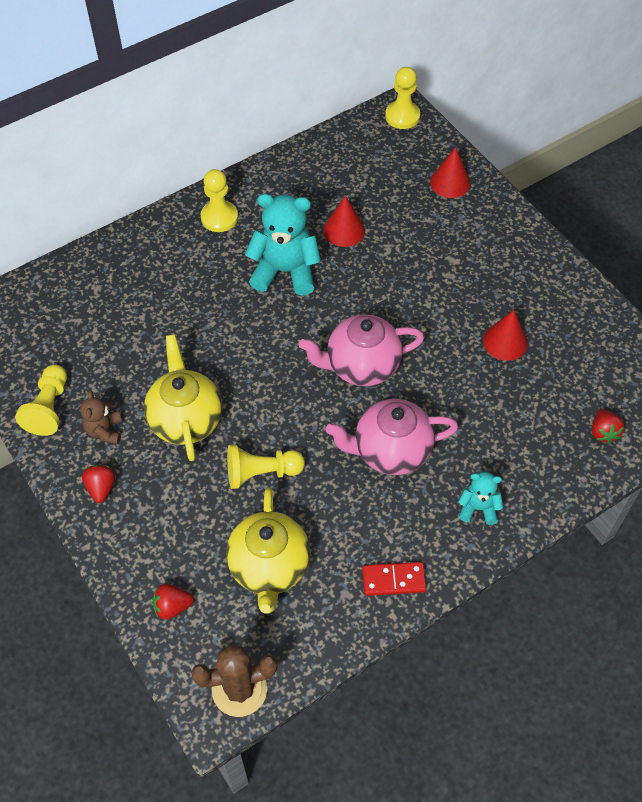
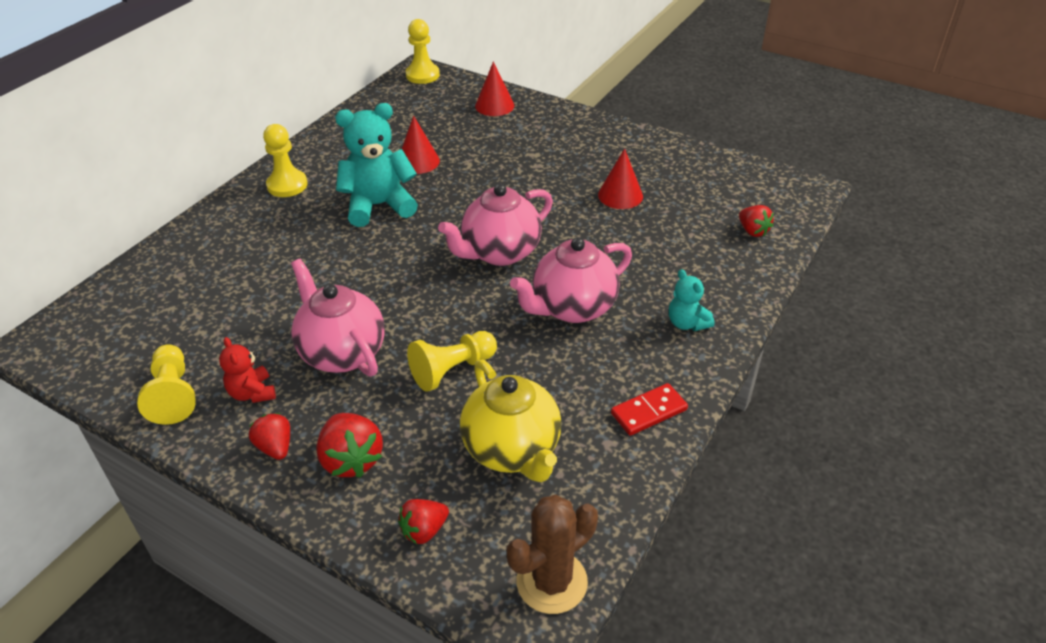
camera: 25 degrees left, 15 degrees down
brown teddy bear [80,390,122,444] -> red teddy bear [219,337,276,403]
yellow teapot [144,334,222,461] -> pink teapot [291,259,385,377]
turquoise teddy bear [458,472,503,525] -> turquoise teddy bear turned 105 degrees counterclockwise [669,269,715,331]
none -> red strawberry [316,413,383,478]

